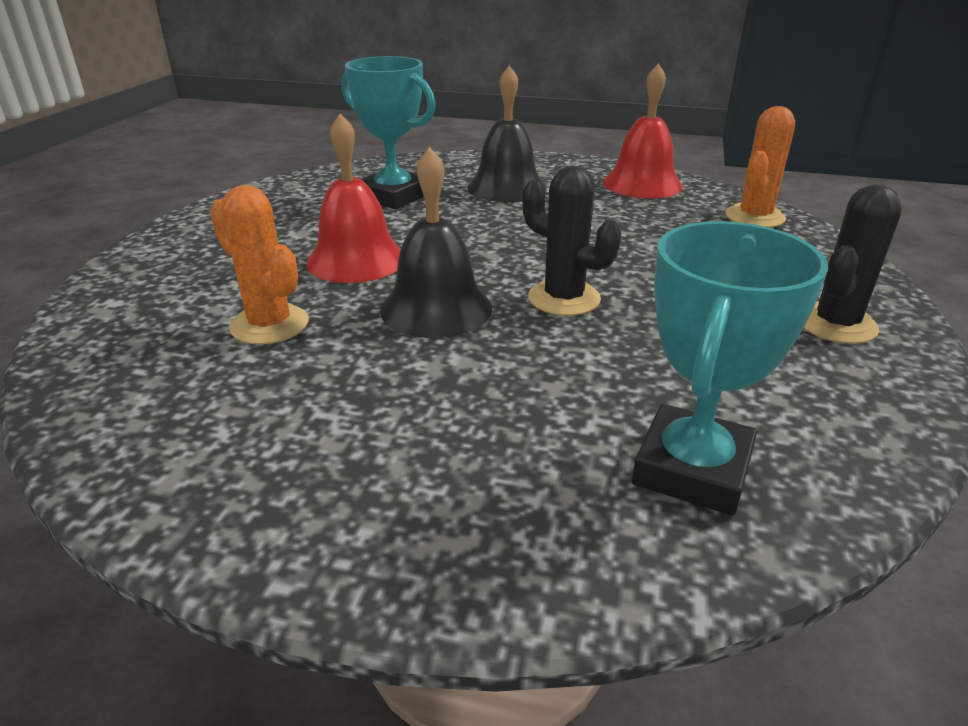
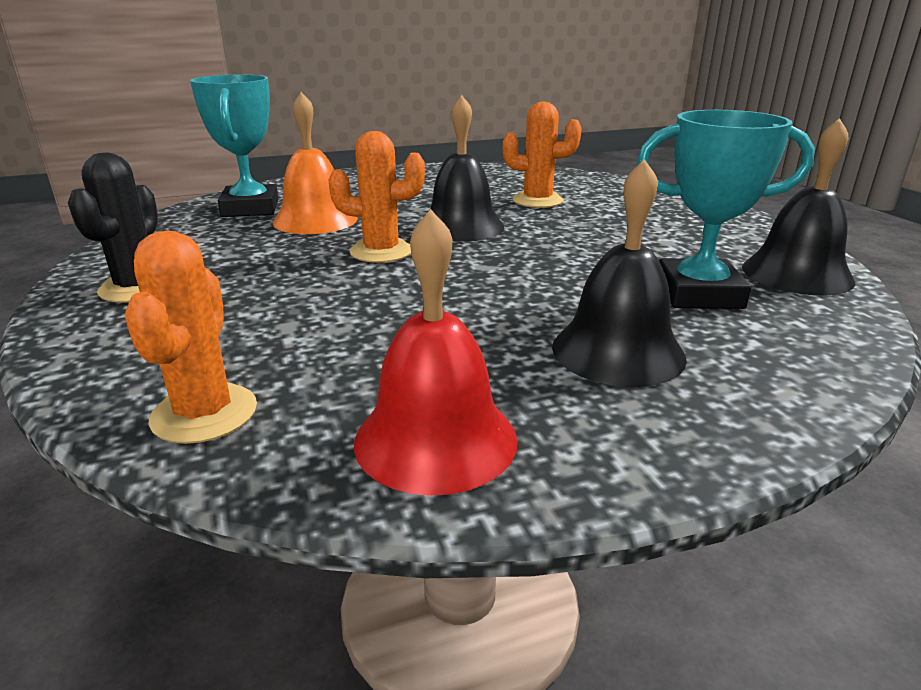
camera: 145 degrees right, 5 degrees down
red bell [306,114,401,283] -> none
black cactus [522,165,621,316] -> orange cactus [328,131,425,263]
none -> orange bell [273,92,358,234]
none -> black bell [742,118,855,295]

